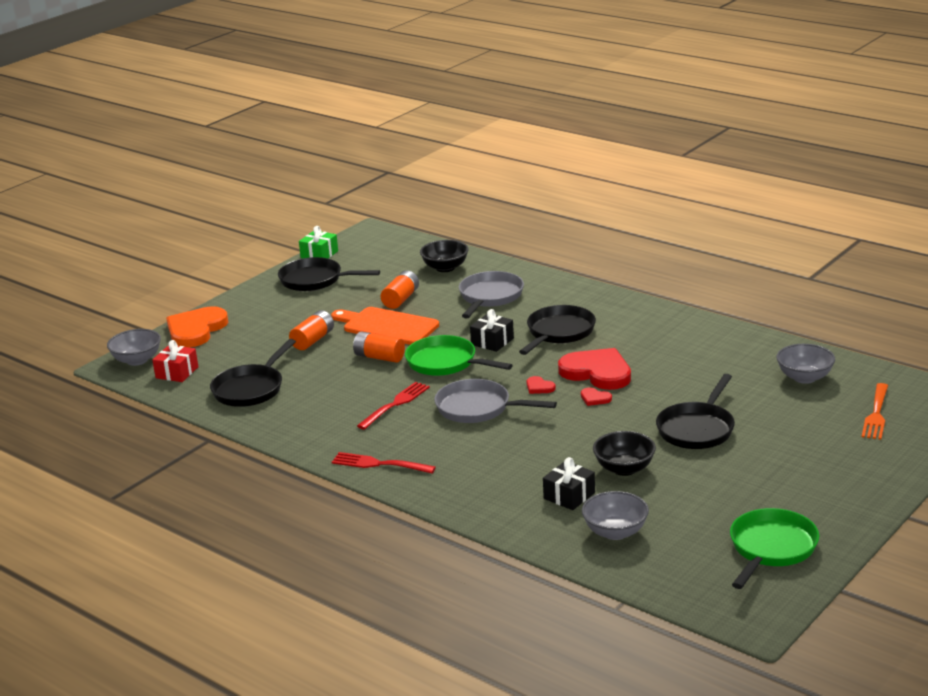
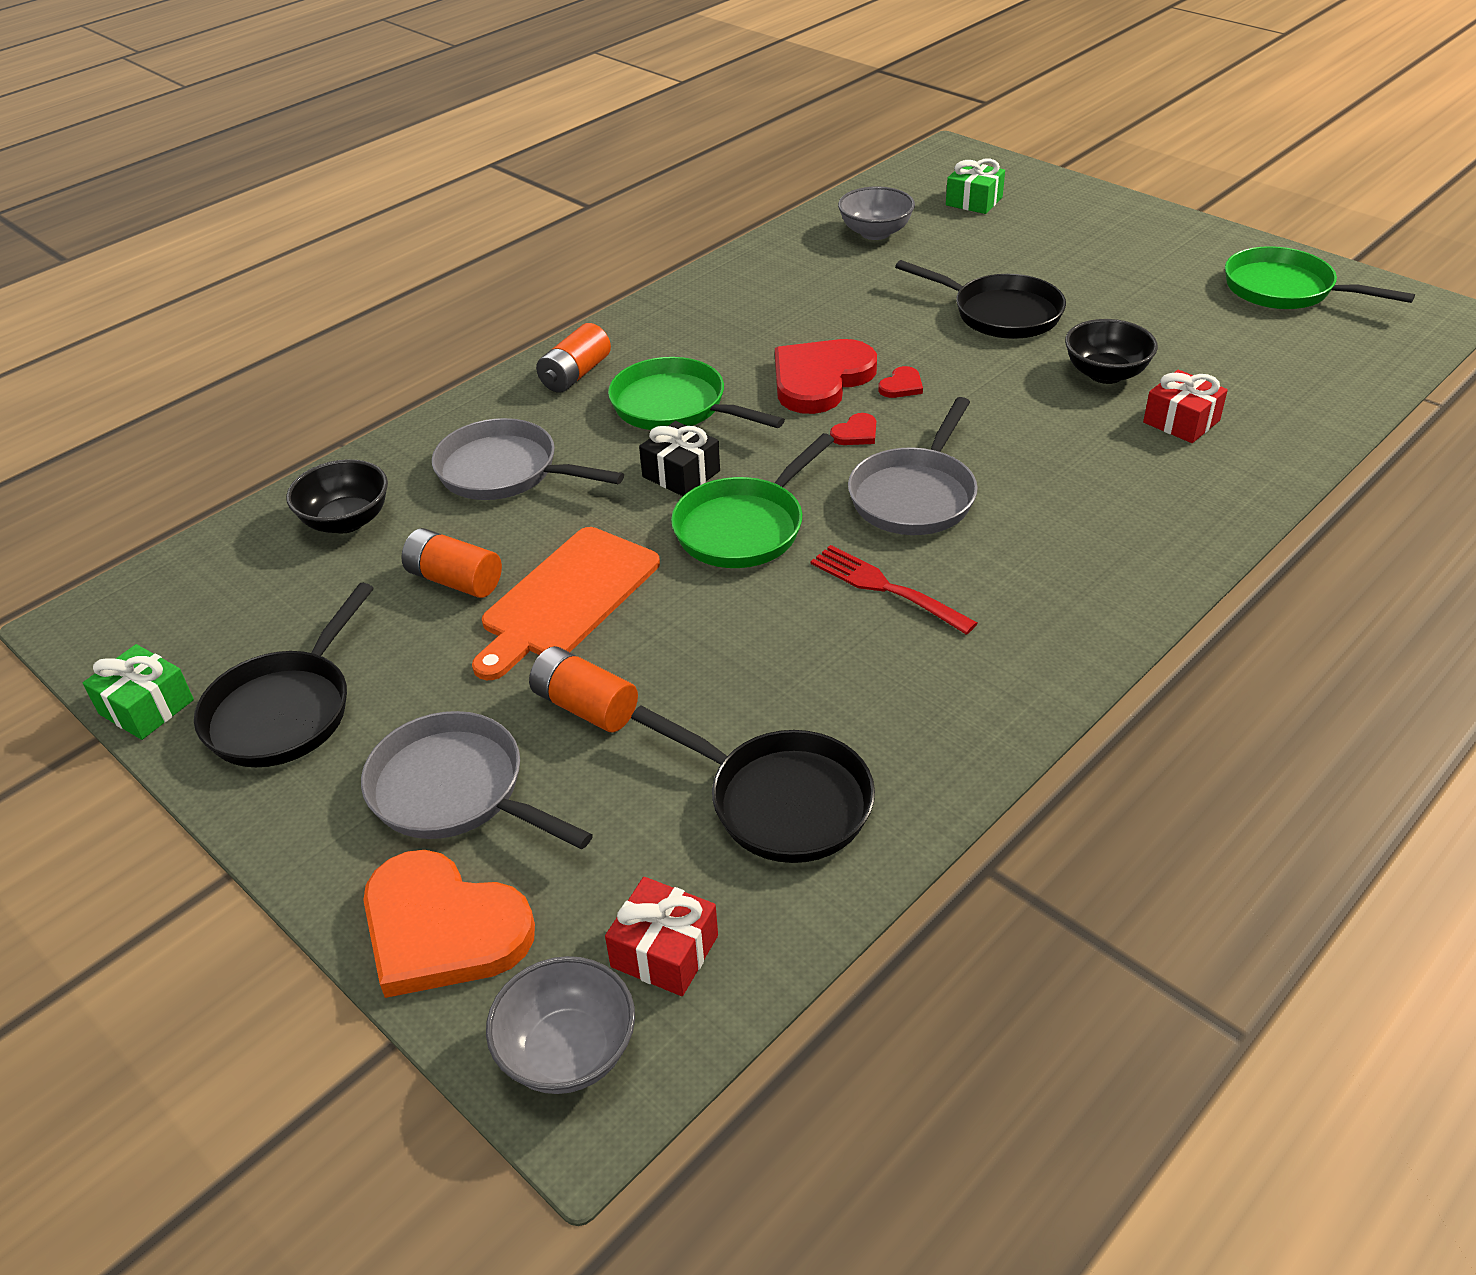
camera: 85 degrees left, 15 degrees up
red fork [332,452,436,474] -> none
orange battery [353,331,405,363] -> orange battery moved to [536,323,611,393]
black pan [519,305,596,355] -> green pan [608,357,785,430]
black gift [543,457,595,510] -> red gift [1143,370,1228,443]
grey bowl [582,491,649,540] -> none
orange fork [862,383,888,440] -> green gift [946,158,1005,214]
none -> grey pan [361,711,593,849]

